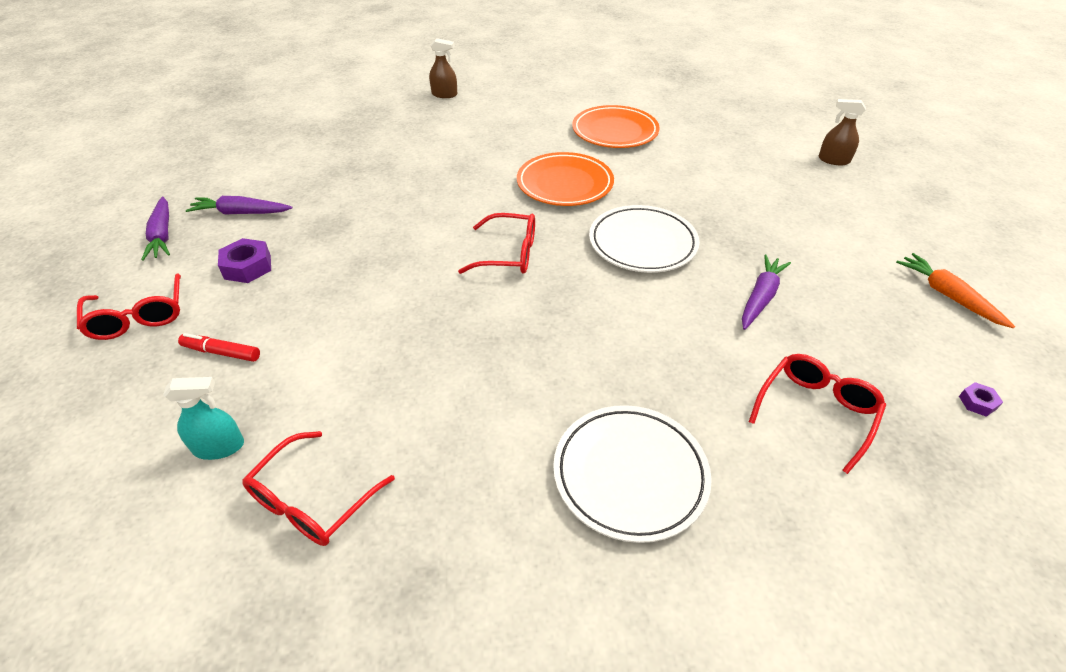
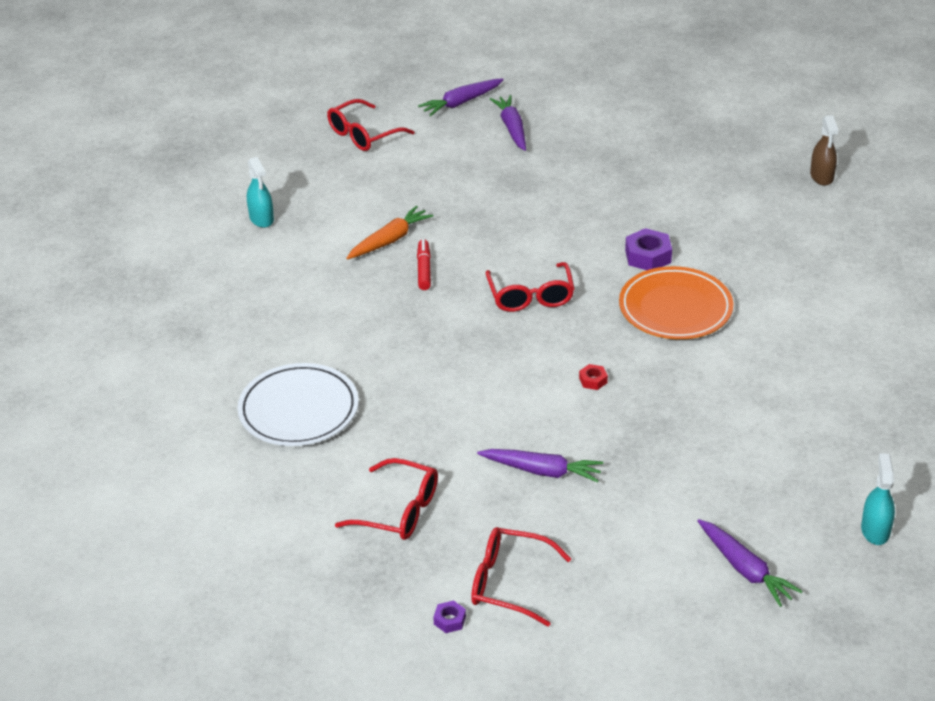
camera: 75 degrees right, 5 degrees down
red marker [178,333,260,362] -> red marker moved to [417,239,431,290]
purple nut [218,238,271,283] -> purple nut moved to [625,228,672,270]
red glasses [242,431,395,546] -> red glasses moved to [471,527,571,627]
orange plate [572,105,660,148] -> none
white plate [589,205,700,273] -> red nut [579,364,608,390]
brown spray bottle [819,99,866,165] -> turquoise spray bottle [861,453,895,545]
orange carrot [896,253,1015,329] -> orange carrot moved to [346,206,433,260]
none -> purple carrot [697,519,803,607]

